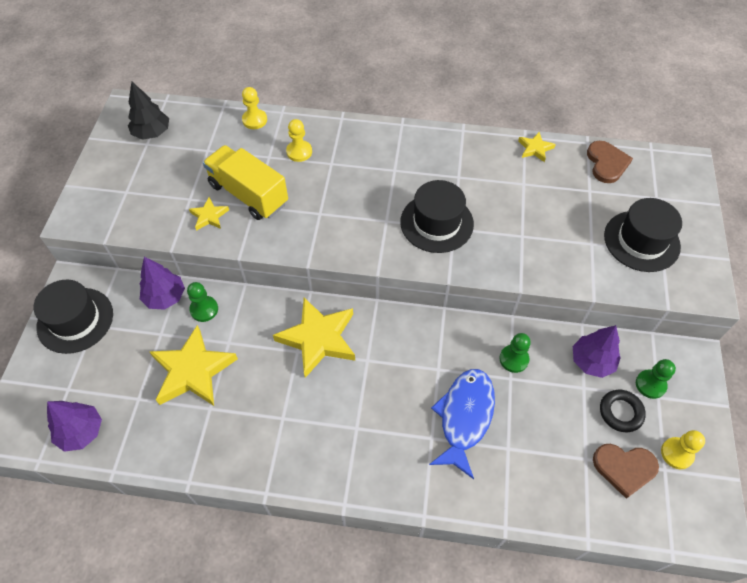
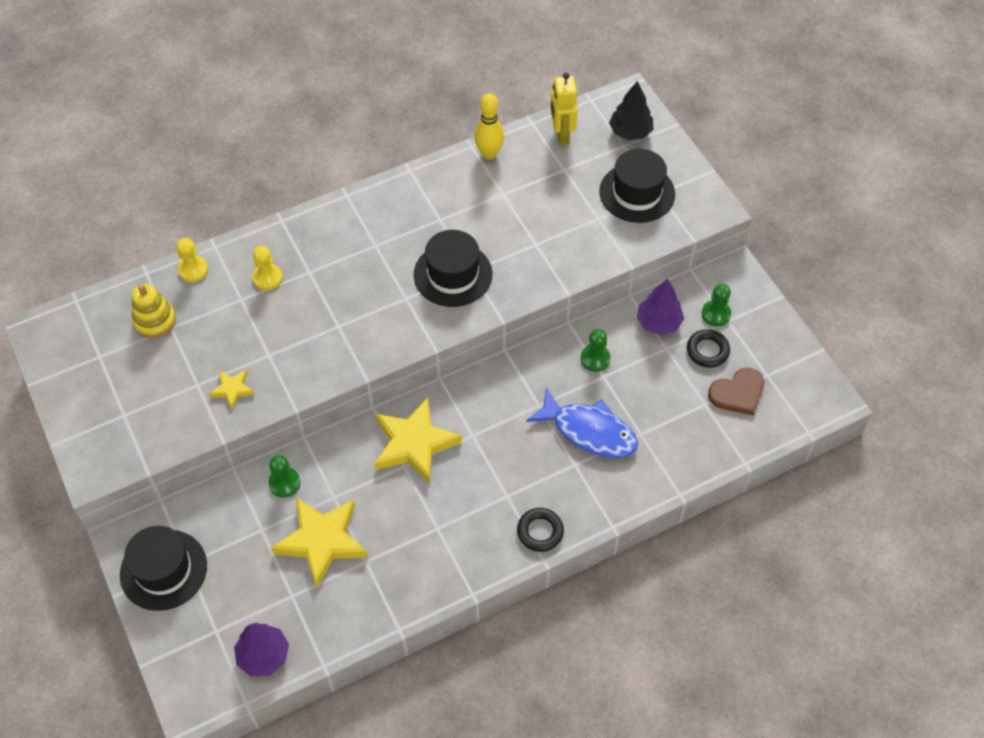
camera: 35 degrees left, 0 degrees up
black tree [128,82,169,140] -> black tree moved to [609,81,653,140]
purple tree [139,257,185,310] -> none
yellow truck [203,145,288,220] -> none
blue fish [429,369,495,479] -> blue fish turned 135 degrees clockwise [526,387,638,458]
yellow star [518,132,556,162] -> yellow bowling pin [474,93,504,160]
brown heart [587,141,633,183] -> yellow robot [550,73,578,145]
yellow pawn [661,430,705,469] -> none
none -> yellow stacking toy [132,284,176,339]
none -> black ring [517,508,564,552]

